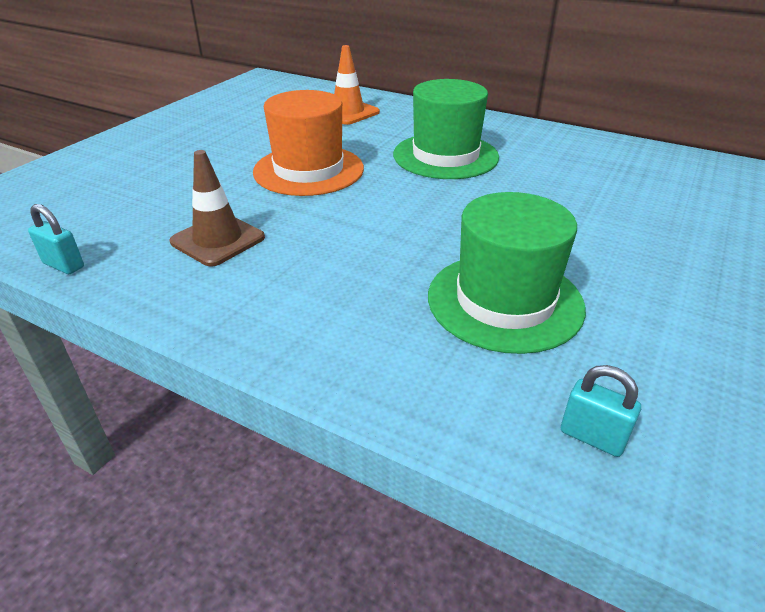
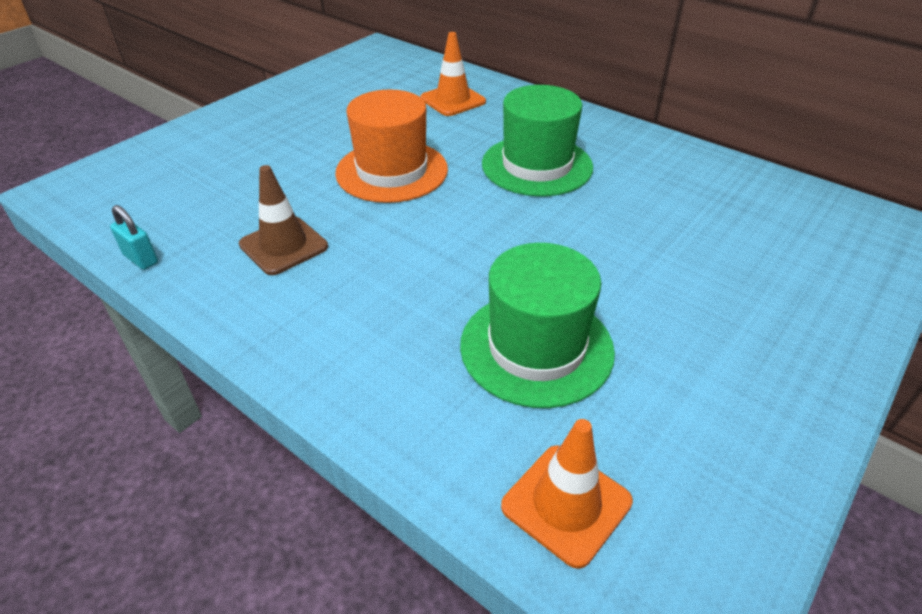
camera: 10 degrees right, 5 degrees up
turquoise padlock [561,365,641,457] -> orange traffic cone [501,419,633,569]

